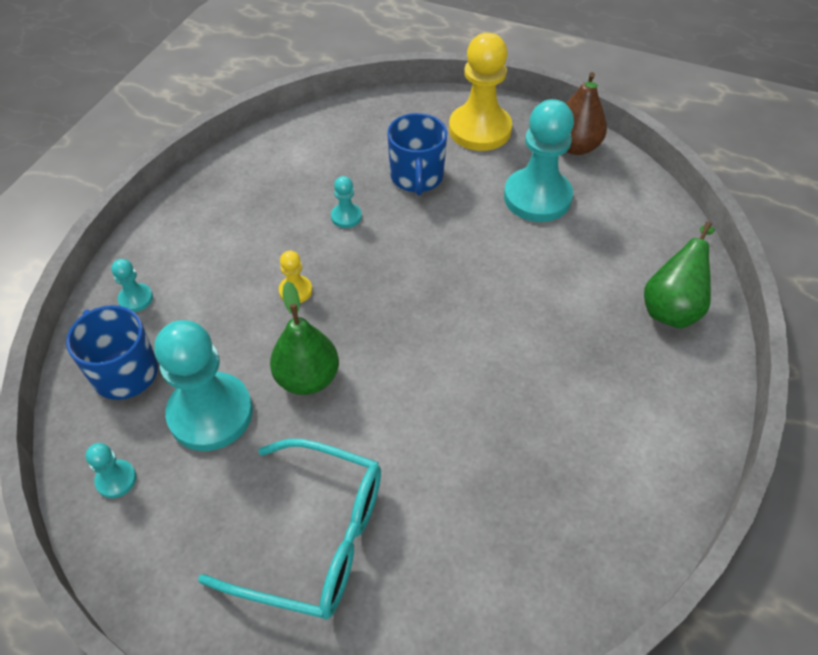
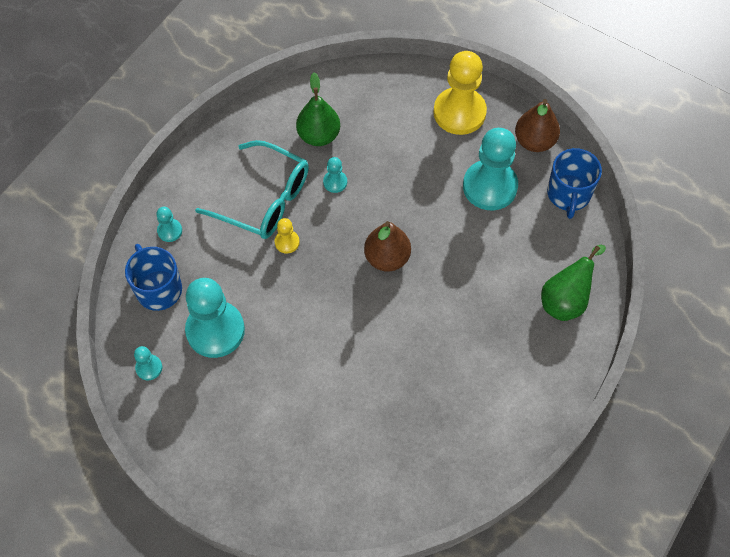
camera: 10 degrees right, 10 degrees up
turquoise glasses [198,439,381,619] -> turquoise glasses moved to [195,140,309,239]
green pear [270,281,339,395] -> green pear moved to [296,72,340,146]
blue mug [387,113,447,195] -> blue mug moved to [547,148,602,219]
none -> brown pear [364,221,411,272]

